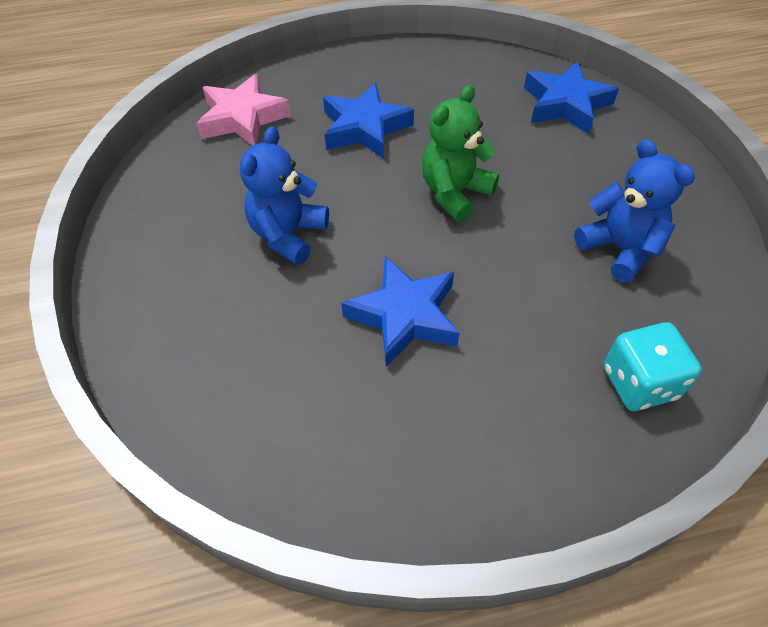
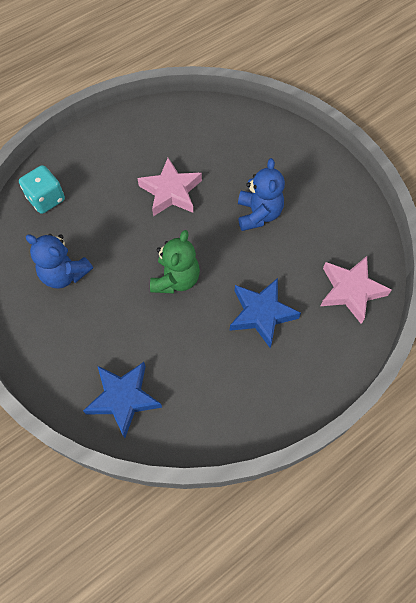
camera: 155 degrees right, 10 degrees up
blue star [341,256,459,367] -> pink star [137,158,202,216]

